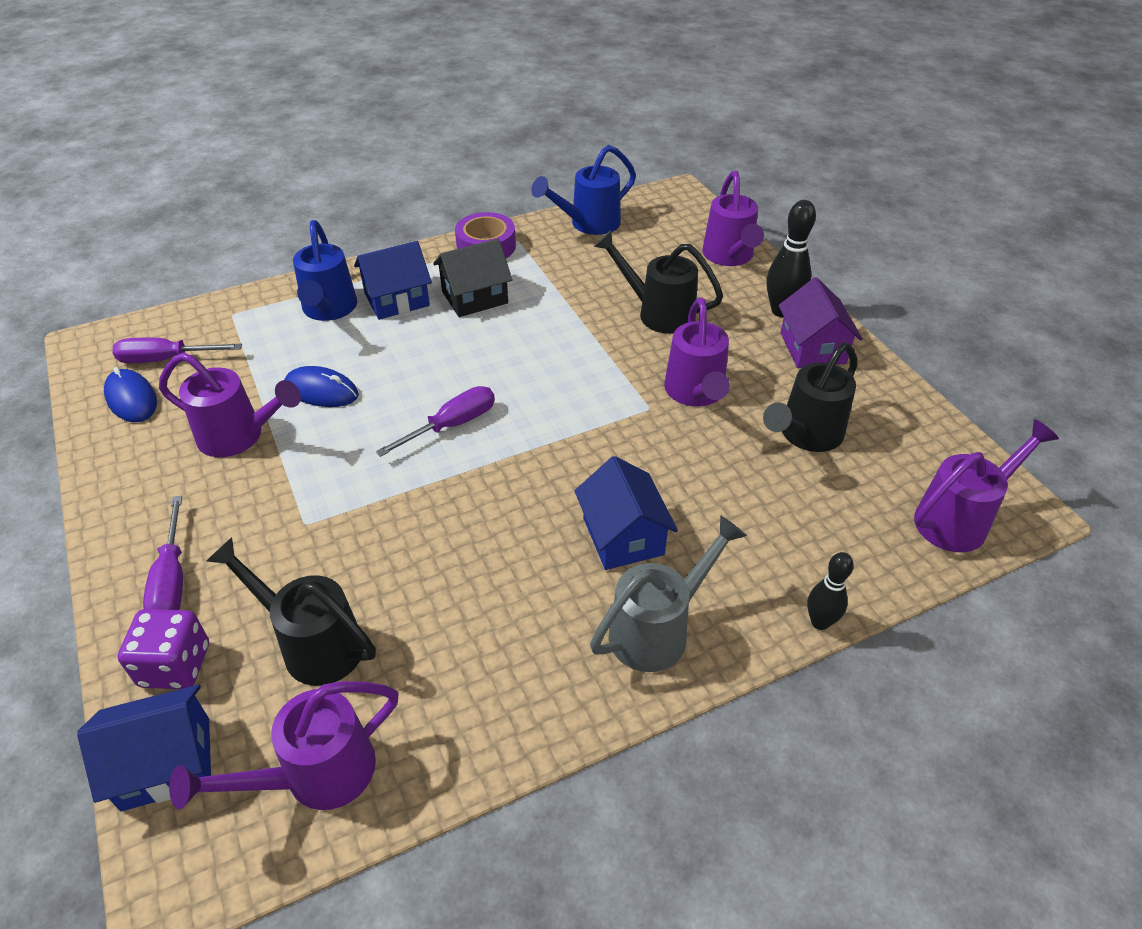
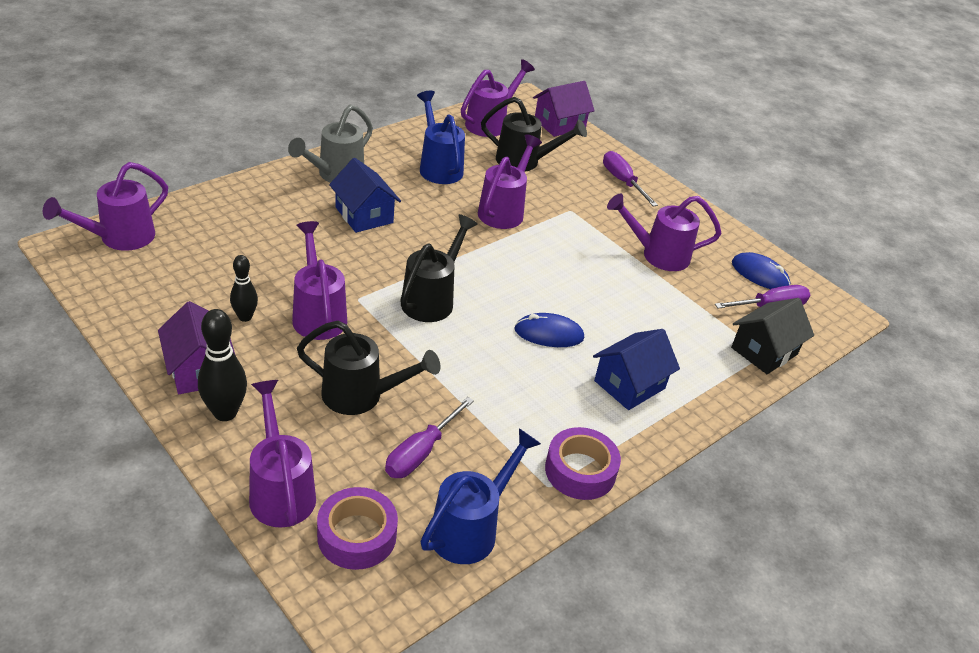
camera: 160 degrees right, 5 degrees down
blue house [77,684,211,811] -> purple house [533,81,595,137]
purple dice [118,609,209,689] -> none
blue mouse [284,366,359,407] -> blue mouse moved to [514,313,584,347]
blue watering can [293,220,357,321] -> blue watering can moved to [417,91,465,184]
purple screwdriver [376,386,495,457] -> purple screwdriver moved to [385,397,474,478]
black house [433,239,512,317] -> black house moved to [731,298,814,374]
black watering can [763,343,857,452] -> black watering can moved to [400,214,478,322]
black bowling pin [807,552,854,630] -> black bowling pin moved to [230,255,258,322]
none -> purple tape [317,487,398,570]
none -> purple watering can [478,135,542,229]

